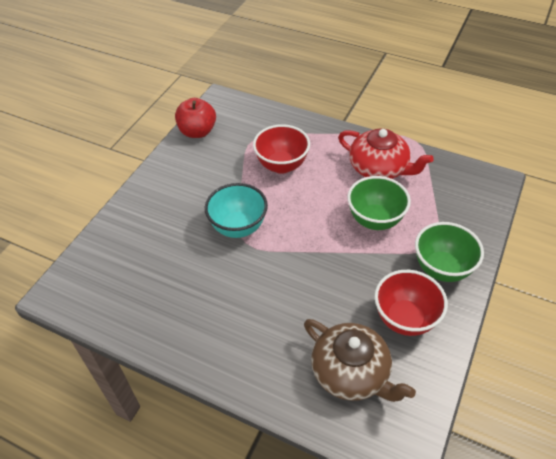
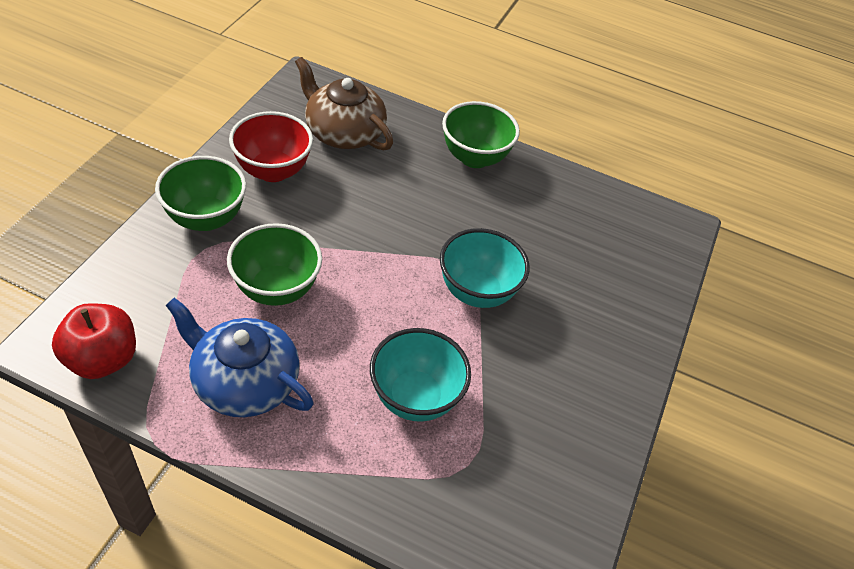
camera: 170 degrees right, 0 degrees up
red apple [175,98,216,138] -> red apple moved to [52,303,136,379]
red bowl [253,124,310,174] -> turquoise bowl [370,328,471,421]
red teapot [338,128,434,179] -> blue teapot [166,298,313,417]
none -> green bowl [442,101,520,168]

